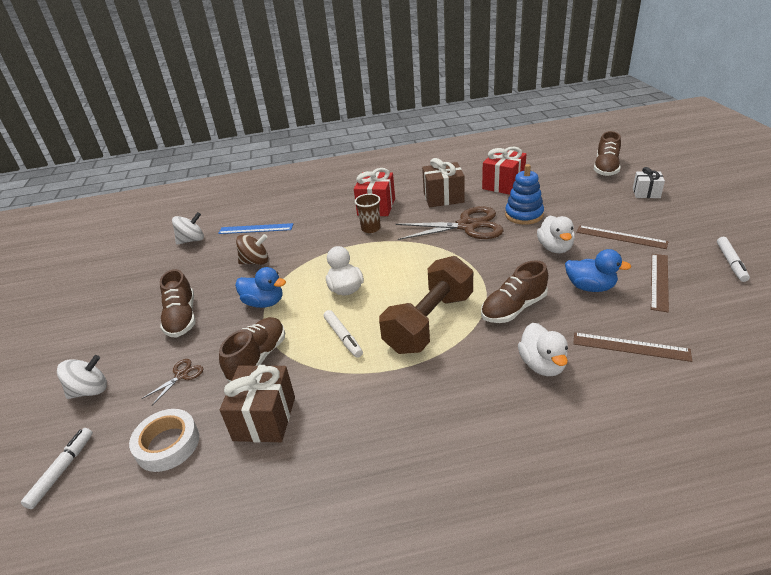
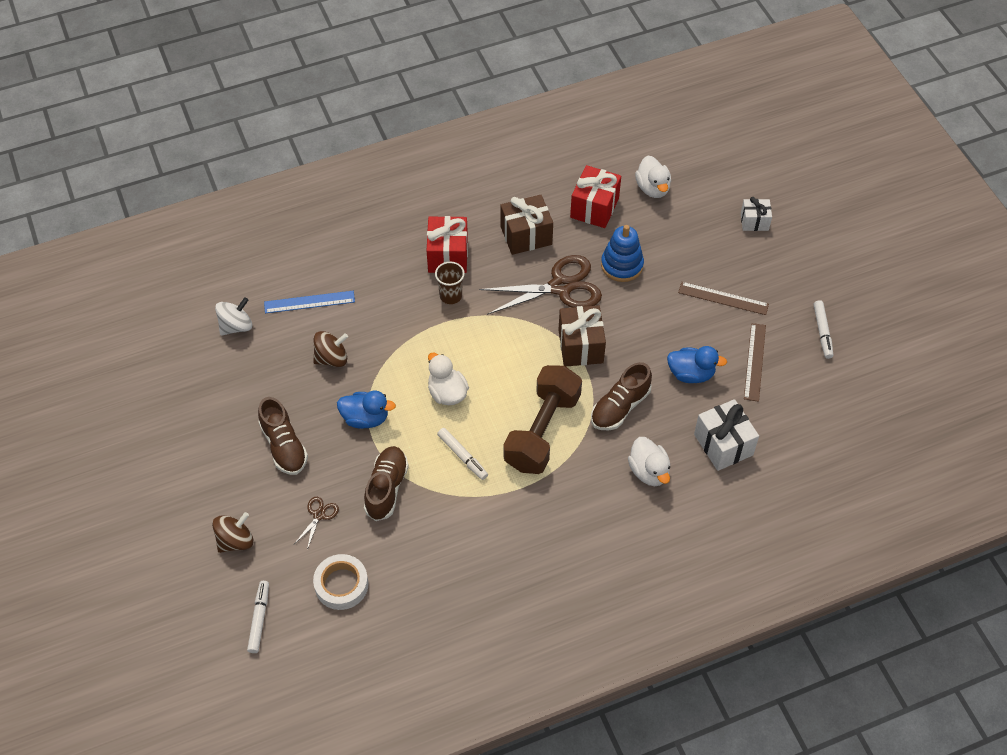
camera: 15 degrees left, 20 degrees up
white spinning top [57,355,107,399] -> brown spinning top [212,512,253,553]
brown gift [220,365,295,442] -> brown gift moved to [558,305,606,366]
white duck [537,215,575,253] -> white duck moved to [635,156,671,198]
brown ruler [573,333,692,362] -> white gift [694,399,759,471]
brown shoe [594,131,621,176] -> none

